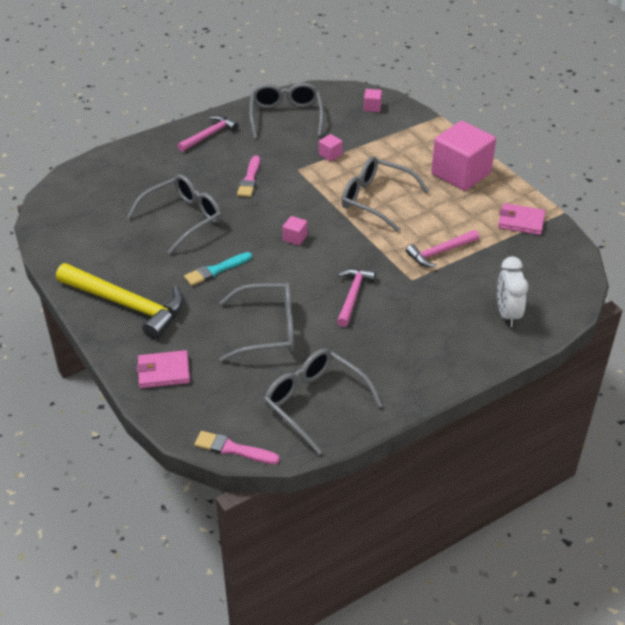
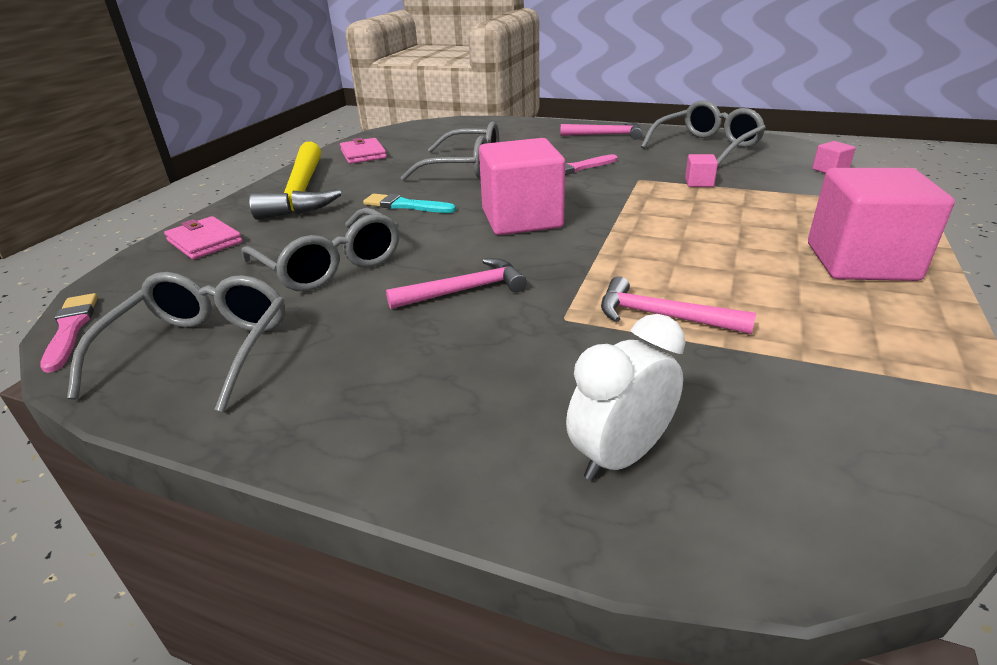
camera: 55 degrees right, 10 degrees down
pink cube [283,216,308,245] -> pink cube [479,138,565,235], size x2.48
grey glasses [341,156,429,232] -> none
pink wallet [498,203,546,235] -> pink wallet moved to [340,138,387,164]

